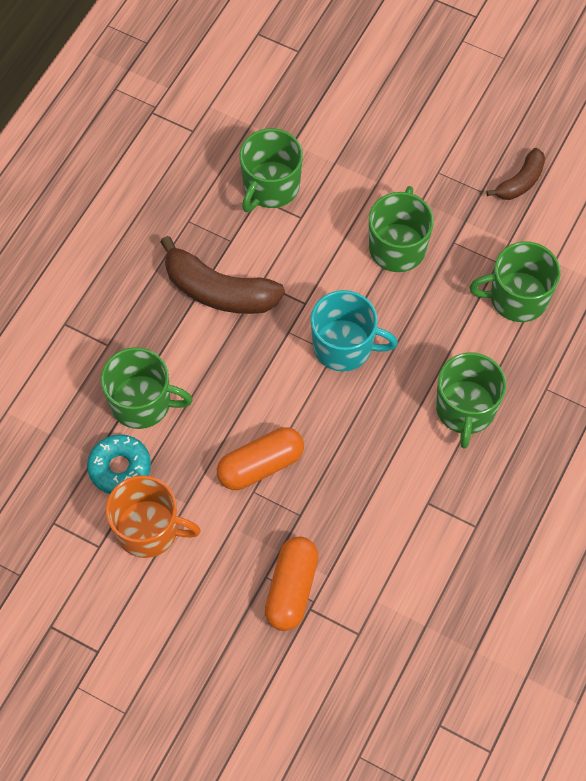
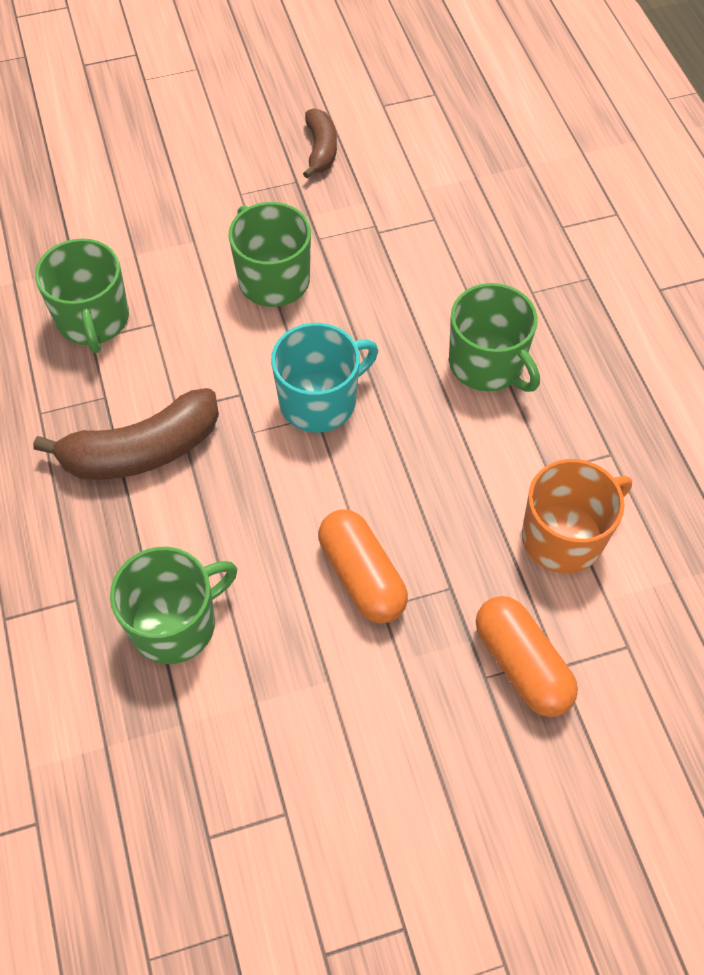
camera: 45 degrees left, 5 degrees down
turquoise donut [87,434,151,494] -> none
orange mug [106,475,201,558] -> orange mug moved to [522,459,632,574]
orange capsule [217,427,304,490] -> orange capsule turned 45 degrees counterclockwise [318,509,408,624]
green mug [469,241,561,322] -> none

